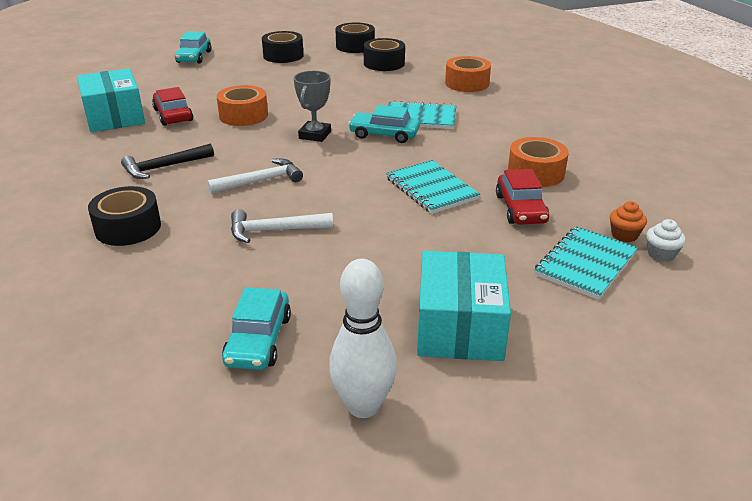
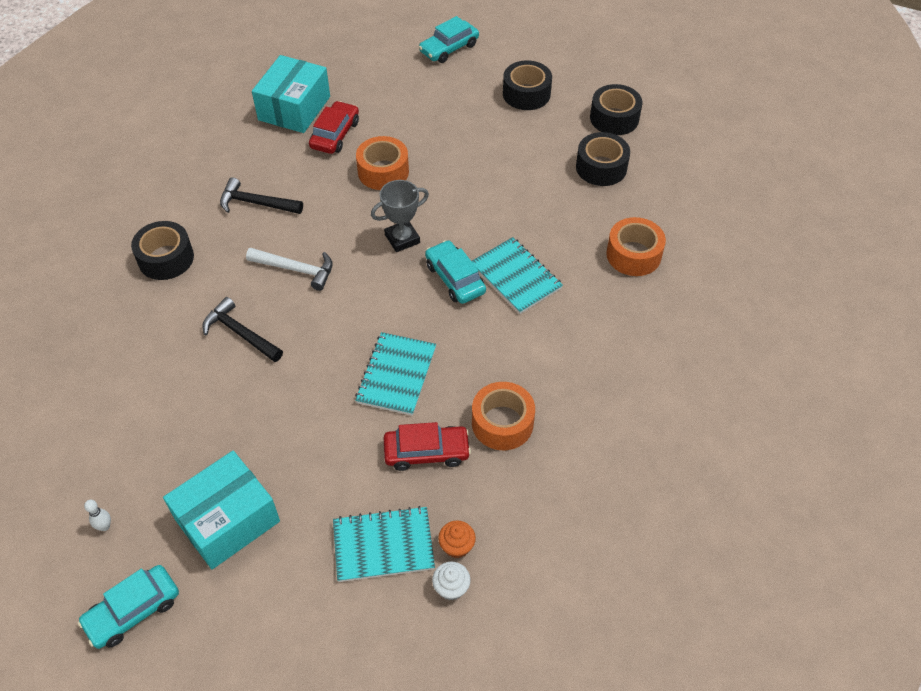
camera: 45 degrees right, 20 degrees up
turquoise car [222,287,291,370] -> turquoise car moved to [78,565,179,649]
white hammer [231,209,333,243] -> black hammer [202,297,283,362]
white bowling pin [329,259,397,418] -> white bowling pin [84,500,111,531], size x0.40
red car [496,169,549,225] -> red car turned 135 degrees counterclockwise [384,422,471,471]

